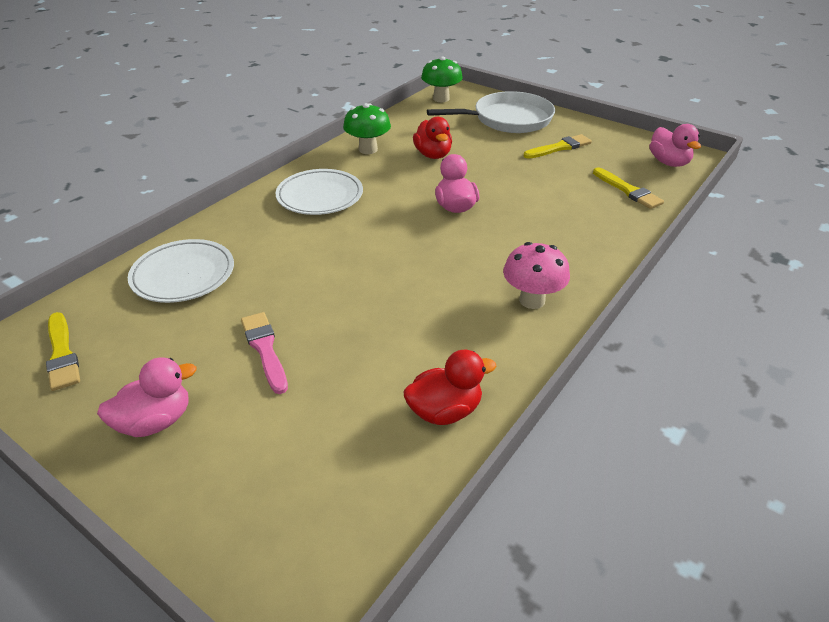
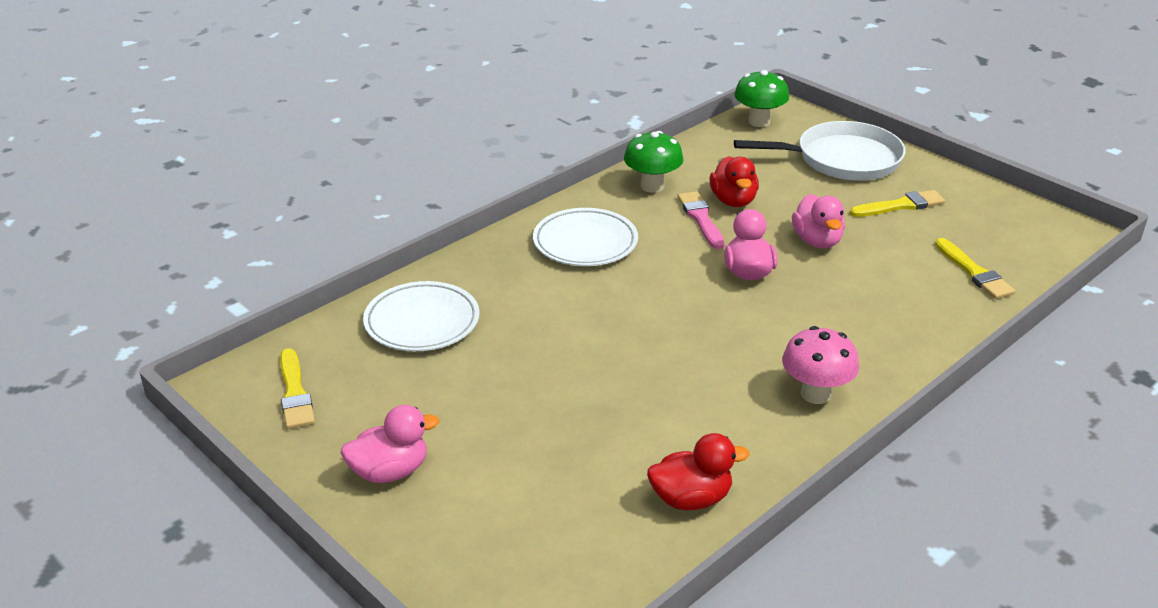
camera: 10 degrees right, 5 degrees down
pink brush [241,312,288,394] -> pink brush moved to [677,191,725,249]
pink duck [650,124,701,167] -> pink duck moved to [792,194,845,248]

